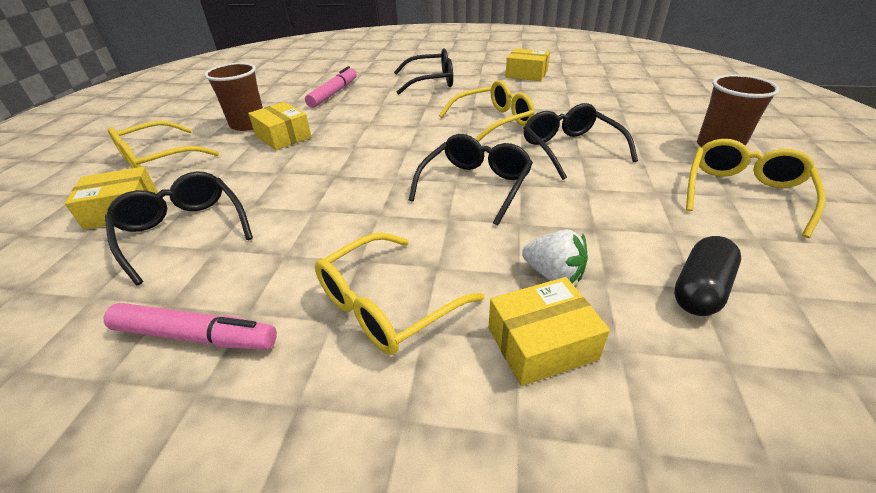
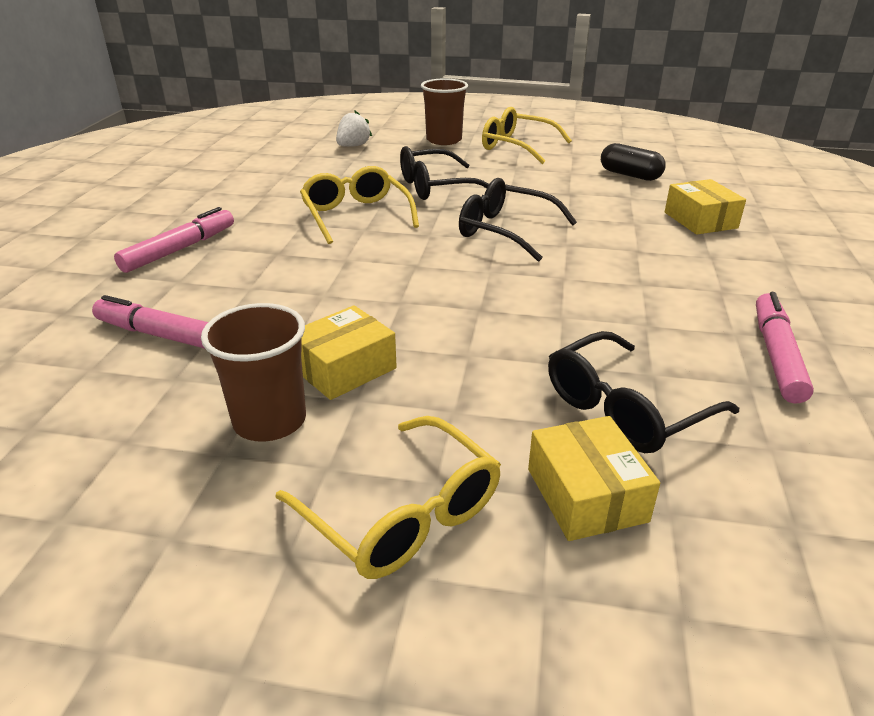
camera: 90 degrees left, 5 degrees down
yellow glasses [315,233,485,355] -> none
black glasses [394,48,453,95] -> pink marker [114,207,234,273]
yellow box [505,48,550,81] -> none
white strawberry [522,230,588,283] -> white strawberry moved to [336,110,372,147]

